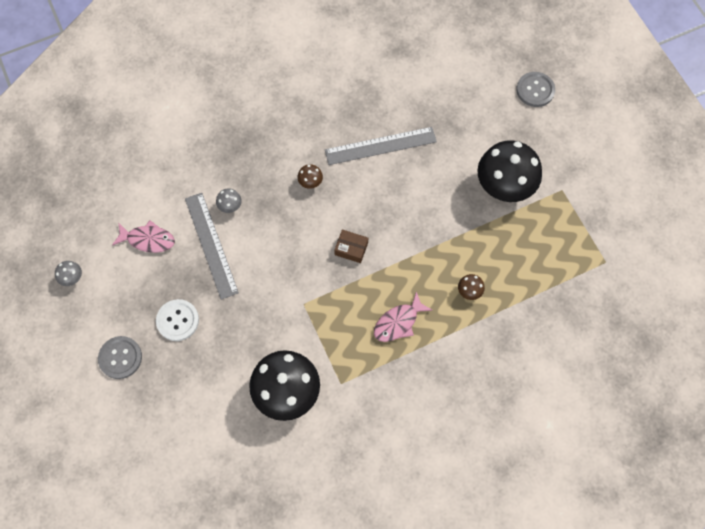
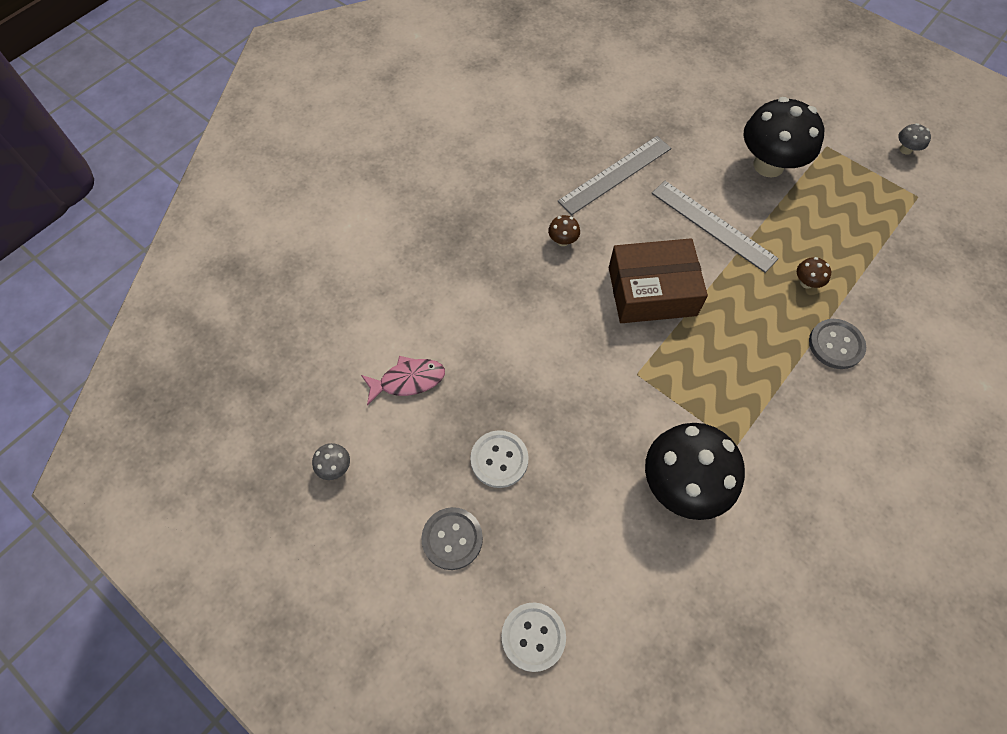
camera: 25 degrees left, 5 degrees down
grey ruler [185,193,239,300] -> grey ruler moved to [651,181,779,273]
grey mushroom [216,188,242,213] -> grey mushroom moved to [898,123,931,155]
brown box [334,229,368,263] -> brown box [609,238,708,323], size x2.23
pink fish [374,292,432,342] -> none
grey button [516,72,555,107] -> grey button moved to [809,319,866,369]
none -> white button [501,602,566,672]

